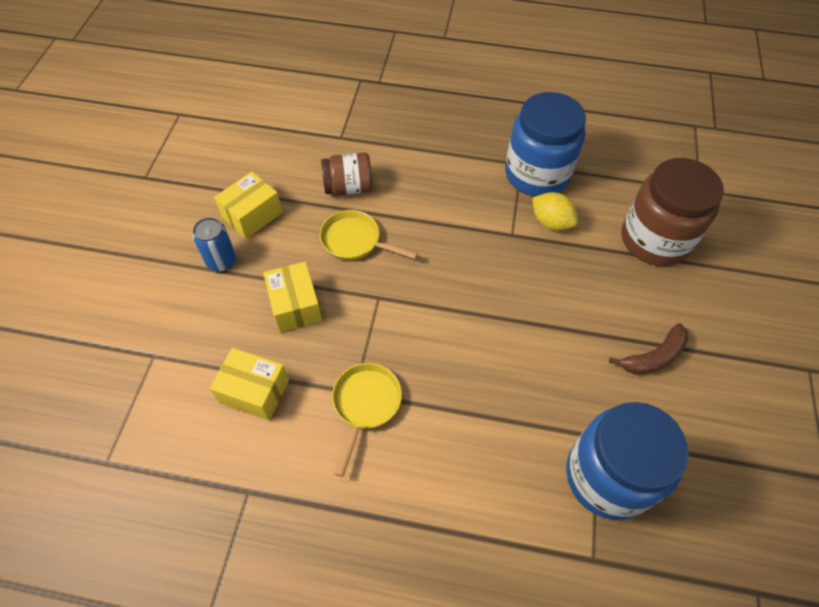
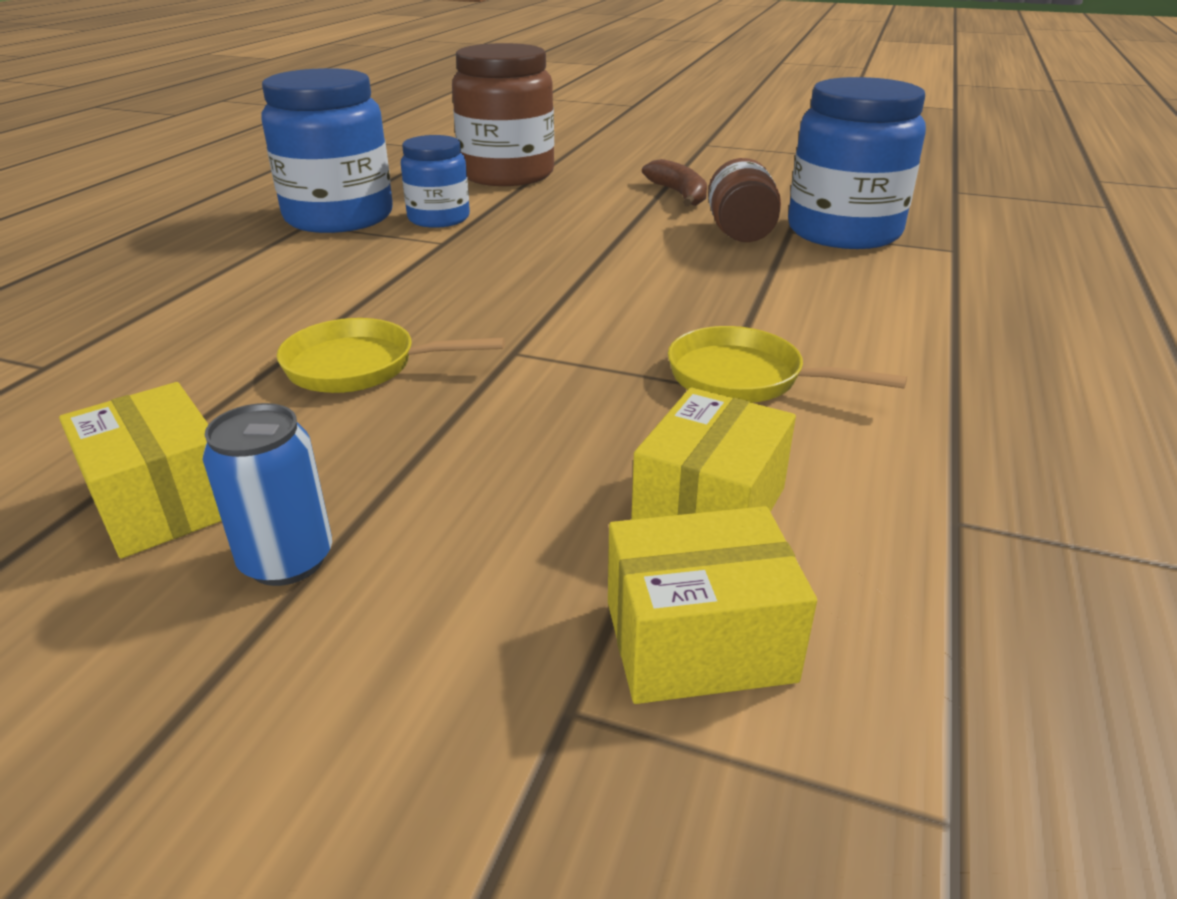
camera: 80 degrees left, 25 degrees down
yellow box [263,261,322,333] -> yellow box moved to [608,506,817,704]
yellow pan [320,210,418,261] -> yellow pan turned 60 degrees clockwise [277,318,505,393]
brown jar [321,152,372,195] -> brown jar moved to [708,158,781,242]
yellow lemon [532,192,578,231] -> blue jar [401,135,470,228]

